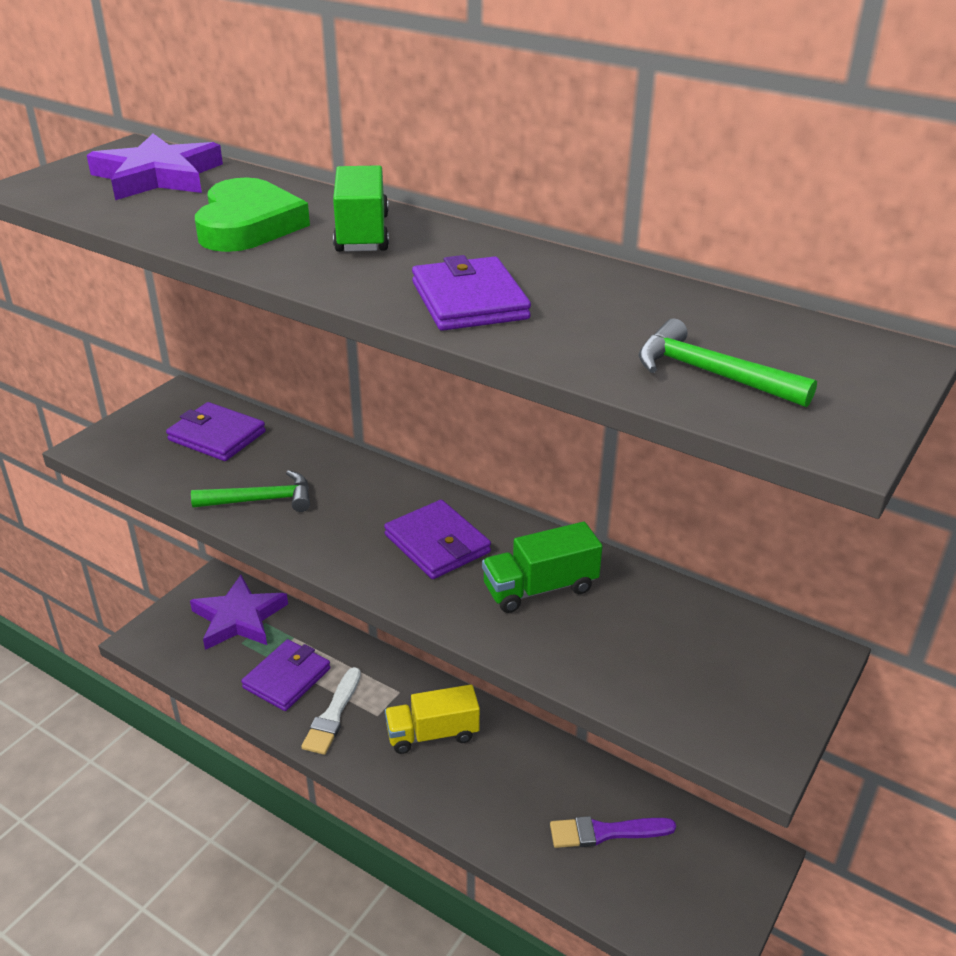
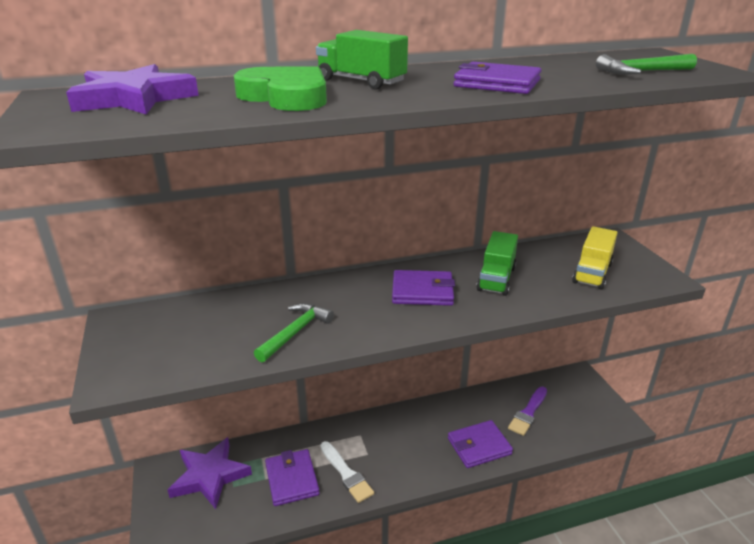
camera: 50 degrees left, 5 degrees down
purple wallet [166,402,266,461] -> purple wallet moved to [448,420,513,468]
yellow truck [385,684,480,754] -> yellow truck moved to [572,226,618,289]

